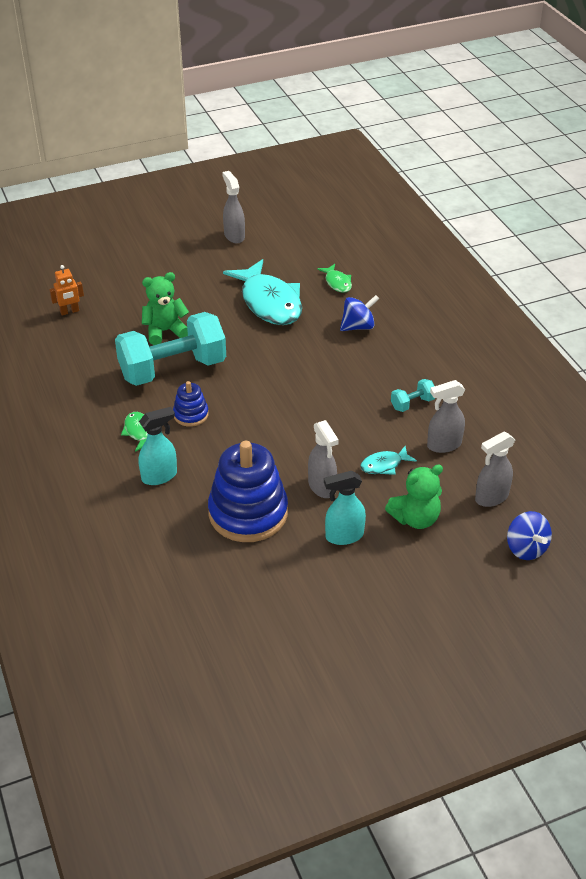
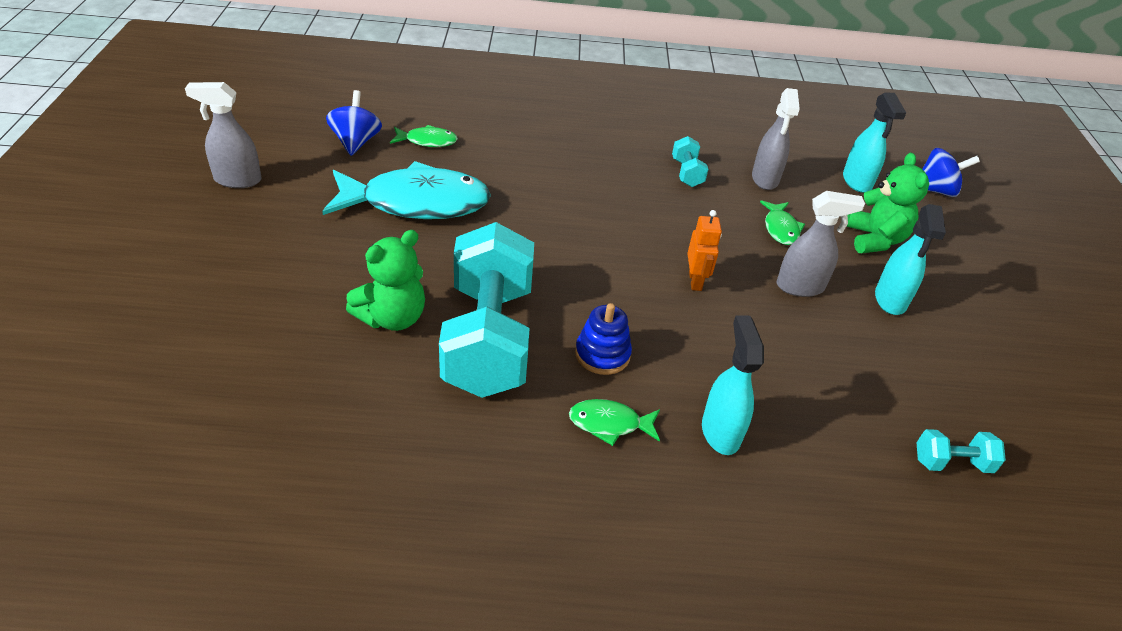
camera: 70 degrees left, 0 degrees up
orange robot [50,265,84,315] -> orange robot moved to [687,210,722,291]
green teddy bear [142,272,189,345] -> green teddy bear turned 135 degrees counterclockwise [346,230,425,331]
blue stacking toy [208,441,288,542] -> none
blue spinning top [340,295,379,331] -> blue spinning top moved to [326,90,382,156]
turquoise fish [360,446,417,475] -> green fish [760,200,805,245]
grey spray bottle [475,431,515,507] -> turquoise spray bottle [843,93,906,193]
none -> turquoise dumbbell [917,429,1006,473]

